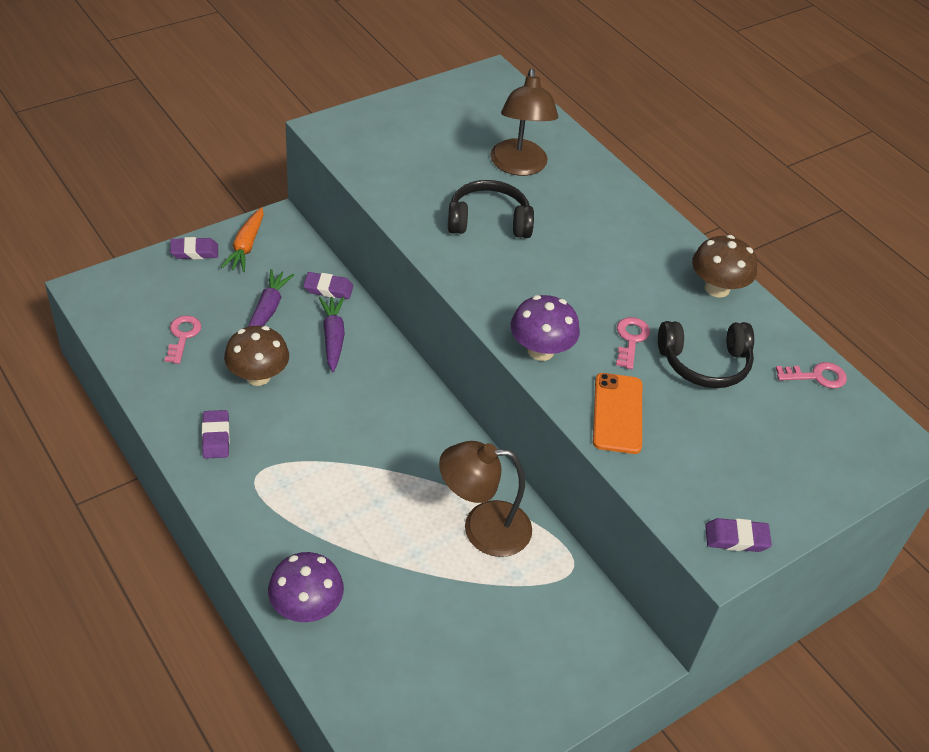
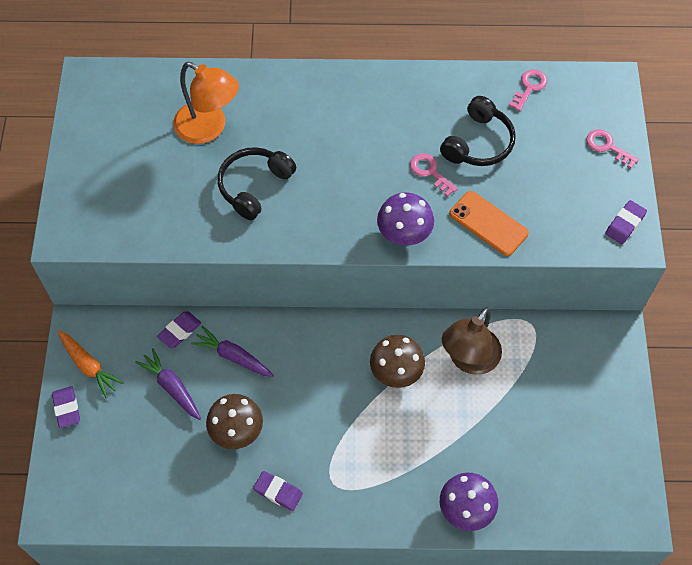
camera: 50 degrees left, 15 degrees up
pink key [165,316,201,364] -> pink key moved to [587,129,639,169]
purple eraser [170,237,218,260] -> purple eraser turned 45 degrees counterclockwise [52,386,80,428]
brown lamp [490,69,558,176] -> orange lamp [173,62,239,144]
brown mushroom [692,235,757,298] -> brown mushroom moved to [370,335,425,388]

